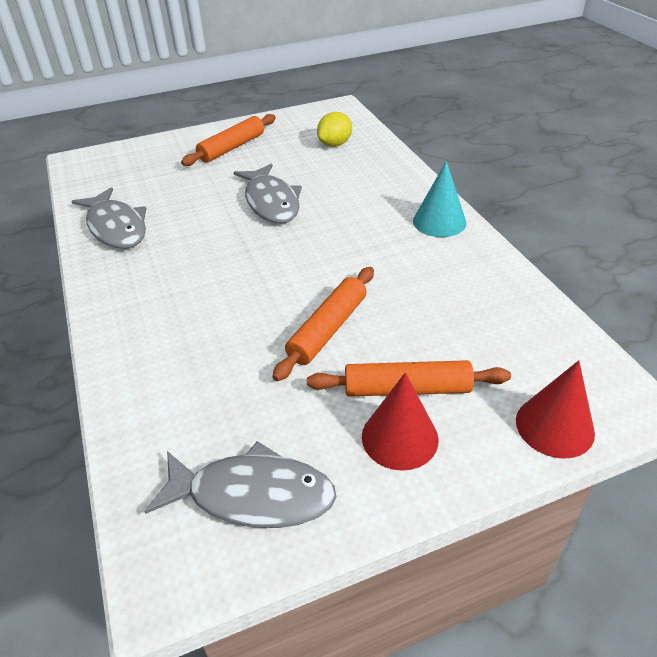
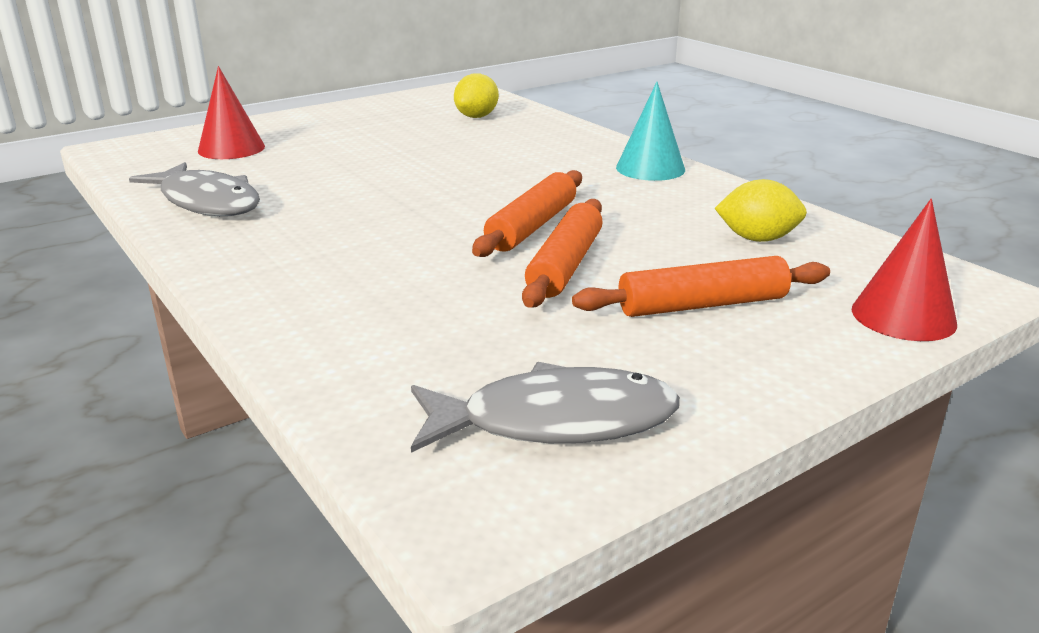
camera: 15 degrees left, 15 degrees down
orange rolling pin [181,114,276,166] -> orange rolling pin moved to [472,170,582,257]
grey fish [233,164,302,223] -> none
red cone [362,372,438,471] -> red cone moved to [198,66,265,159]
none -> yellow lemon [714,179,807,242]

